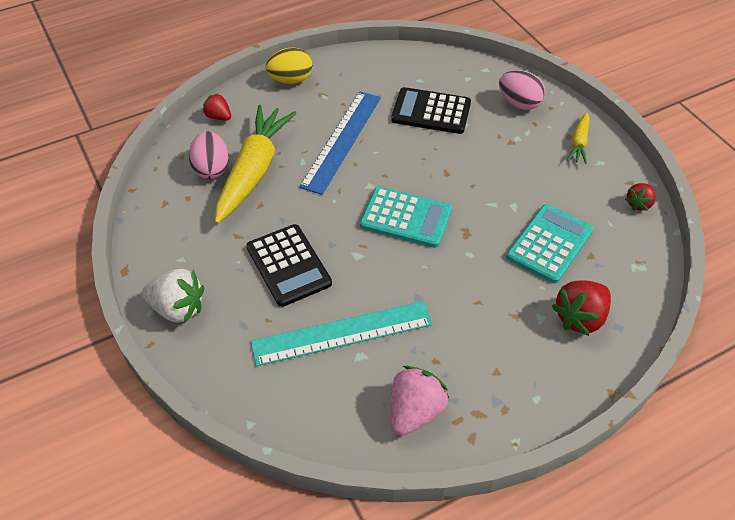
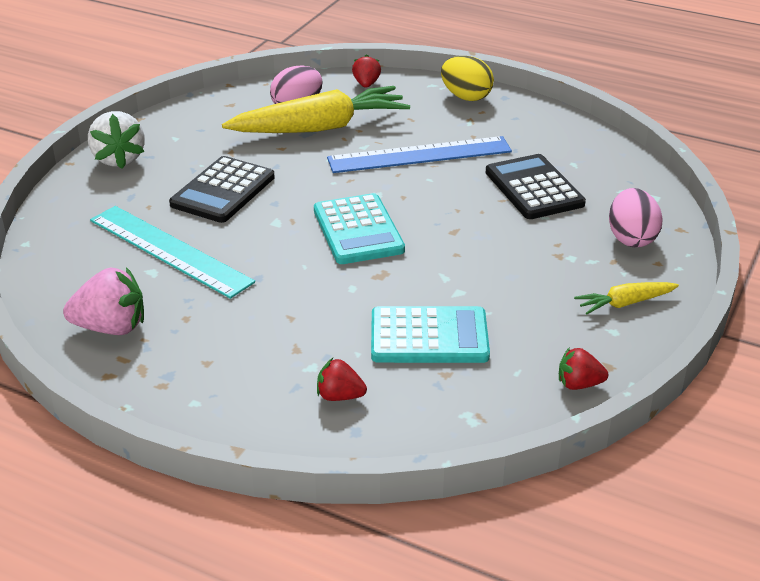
camera: 55 degrees right, 15 degrees down
red strawberry [552,280,611,336] -> red strawberry [317,358,367,401], size x0.59

